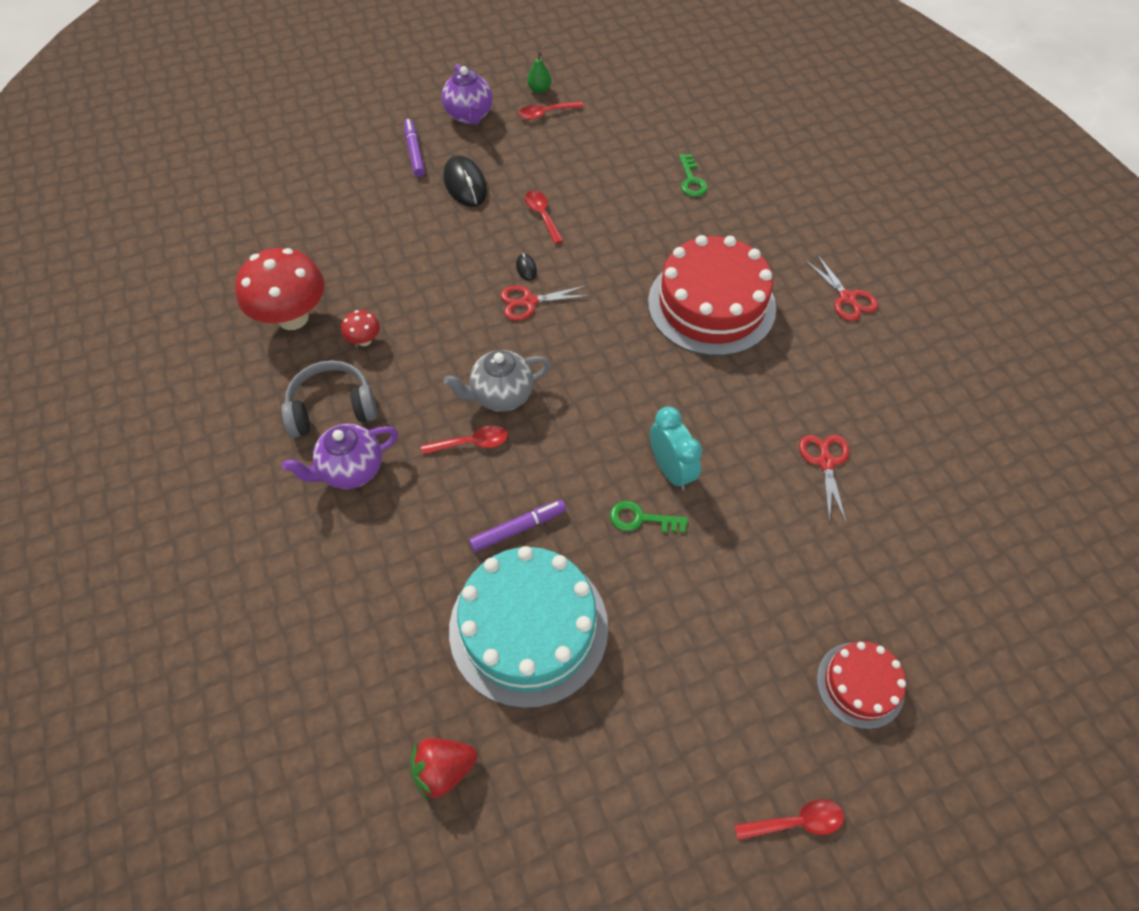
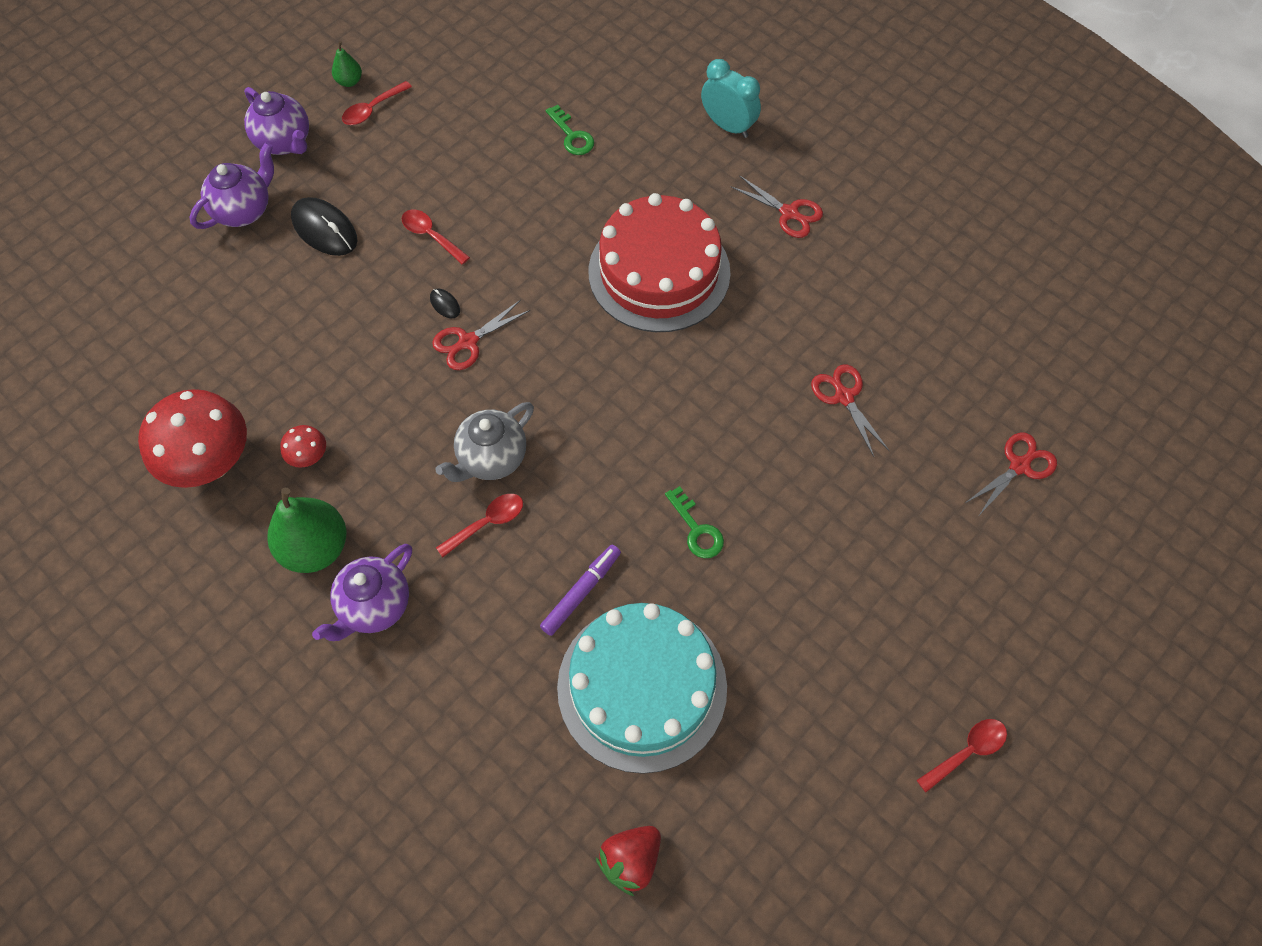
camera: 25 degrees left, 5 degrees up
grey headphones [281,360,377,438] -> green pear [267,488,347,573]
purple marker [404,119,425,177] -> purple teapot [190,142,274,229]
green key [610,501,688,533] -> green key turned 105 degrees counterclockwise [665,486,724,558]
turquoise clock [650,407,702,490] -> turquoise clock moved to [701,59,761,138]
red cake [817,641,906,729] -> none
none -> red scissors [964,433,1057,515]

